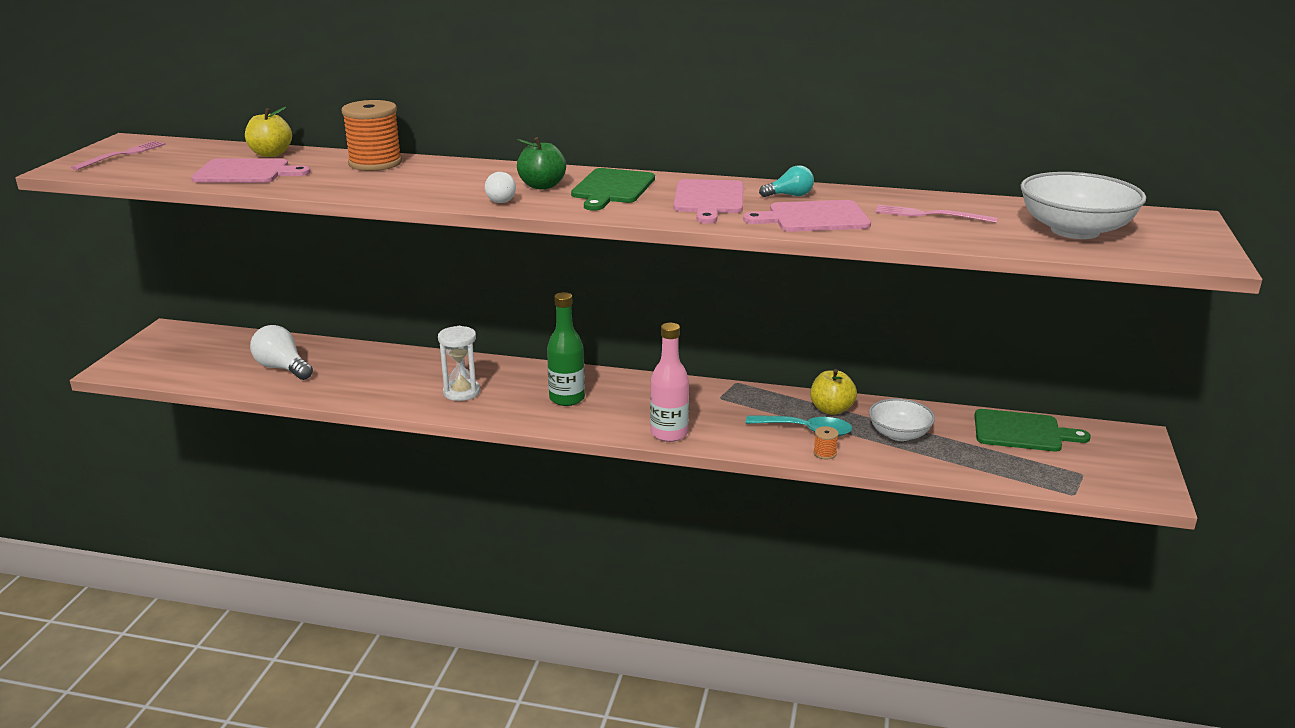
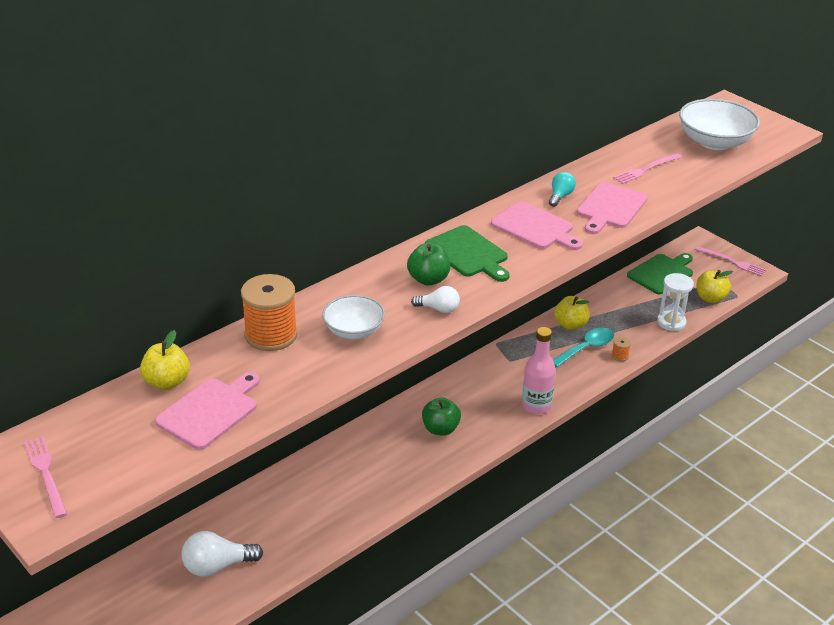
camera: 55 degrees left, 10 degrees up
white hourglass [438,326,480,401] -> white hourglass moved to [657,273,694,331]
green bottle [547,292,585,406] -> green apple [422,397,461,435]
white bowl [869,399,935,441] -> white bowl moved to [322,295,385,339]
none -> pink fork [694,246,766,276]
none -> yellow apple [696,270,733,303]

